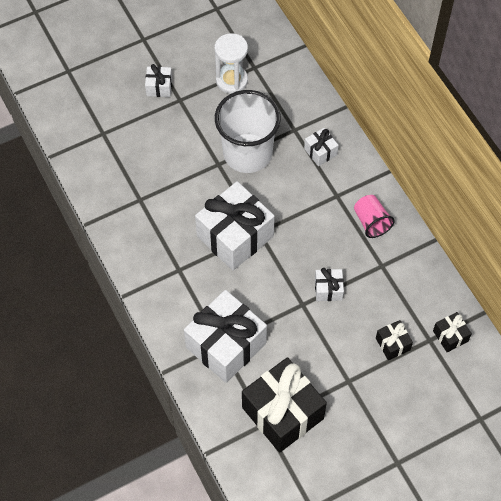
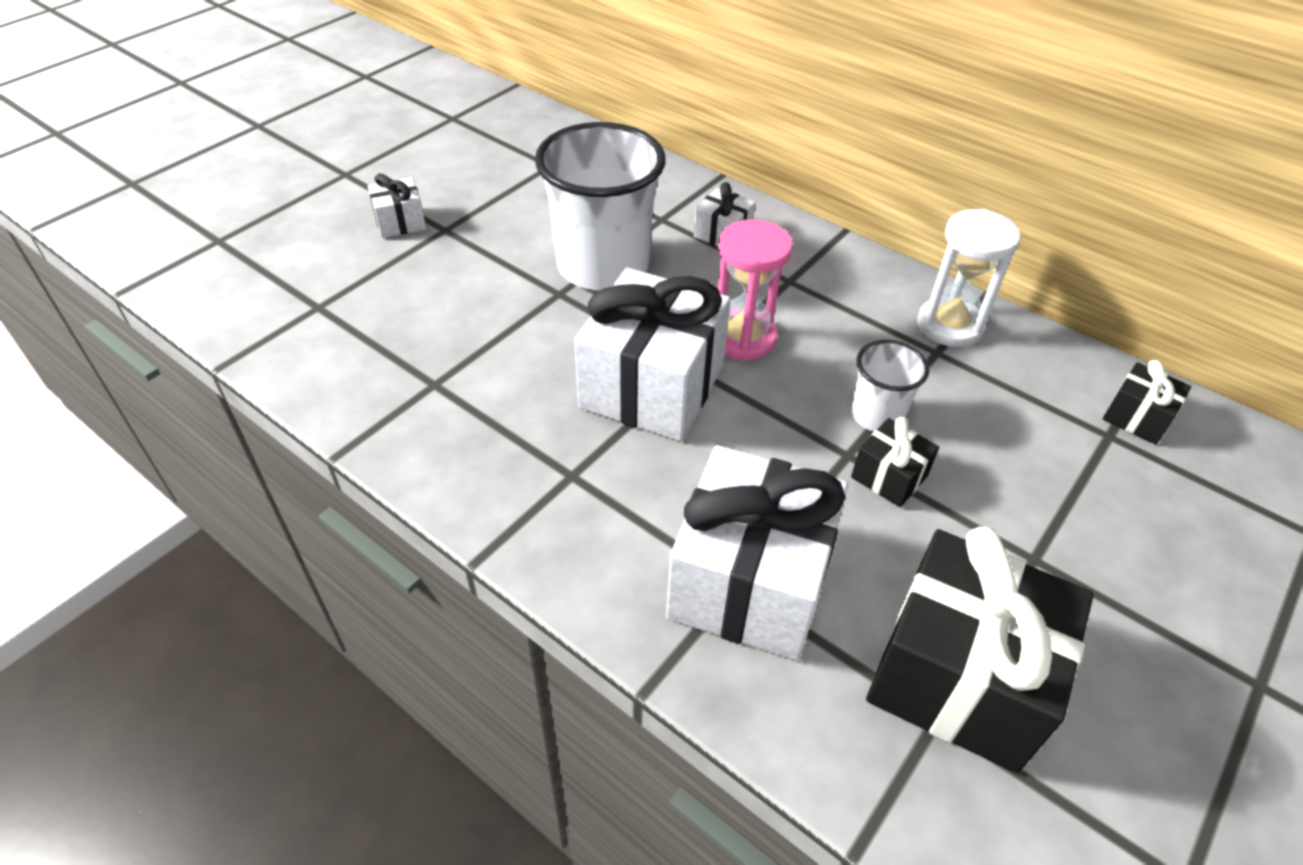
camera: 25 degrees left, 15 degrees down
white hourglass [214,33,248,94] -> white hourglass moved to [917,209,1021,347]
white gift [315,268,344,301] -> white cup [851,340,929,431]
pink cup [354,195,395,238] -> none
black gift [376,320,413,360] -> black gift moved to [851,417,939,507]
none -> pink hourglass [718,219,793,361]

